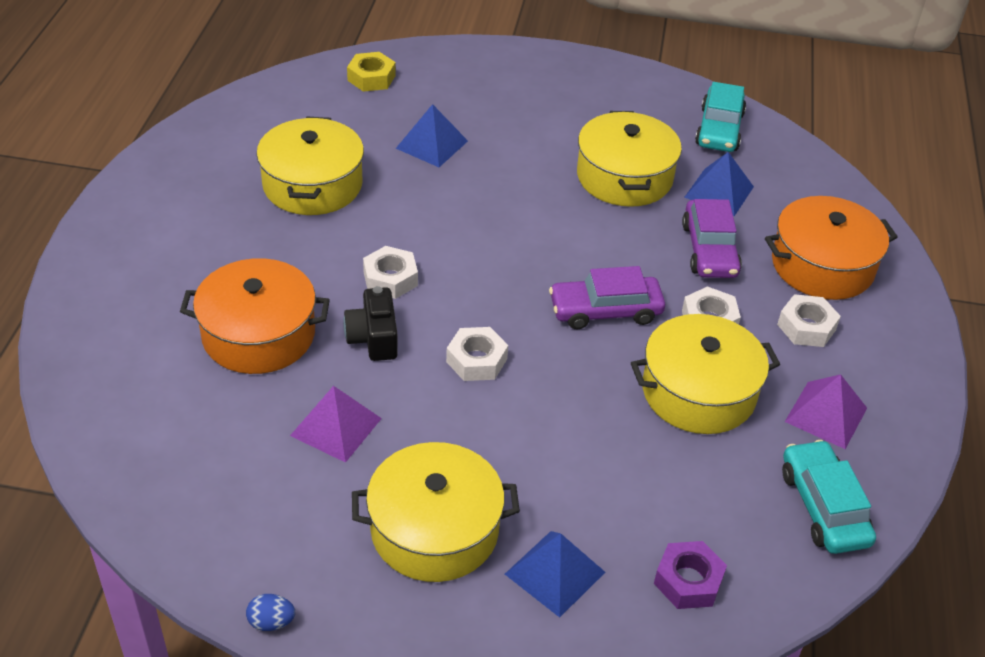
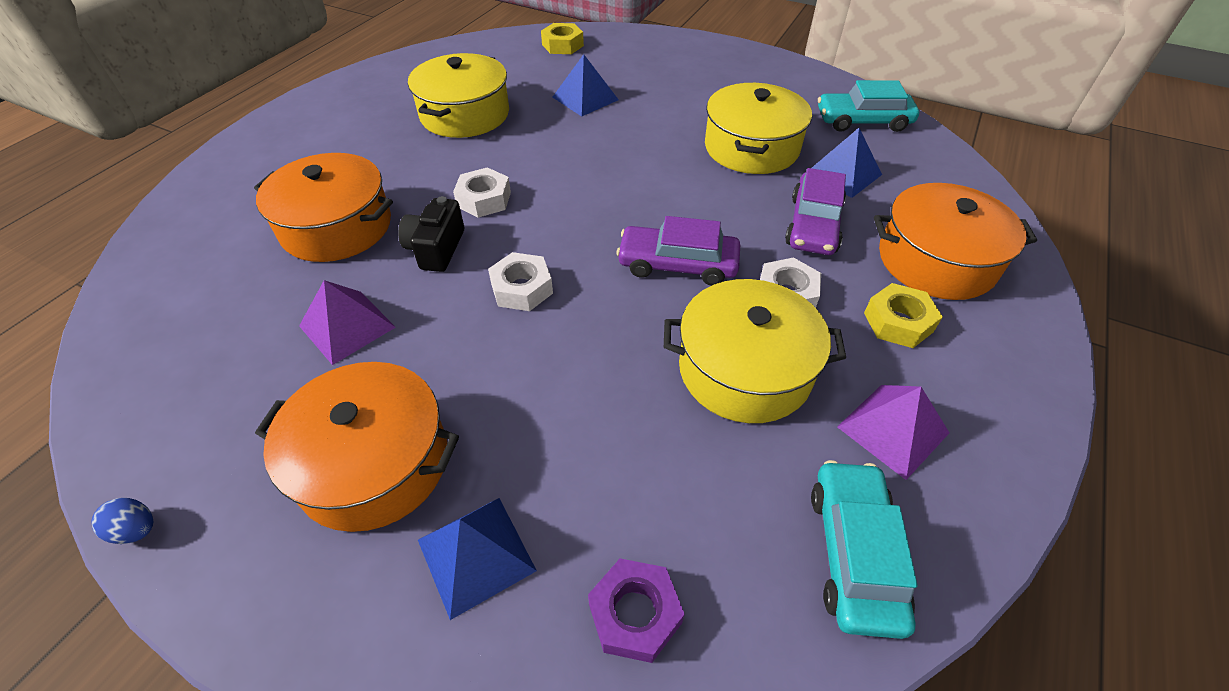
camera: 20 degrees right, 5 degrees up
yellow pot [352,442,520,582] -> orange pot [255,362,459,532]
turquoise car [695,82,746,152] -> turquoise car turned 60 degrees clockwise [818,80,919,132]
white nut [777,294,841,347] -> yellow nut [864,283,943,348]

